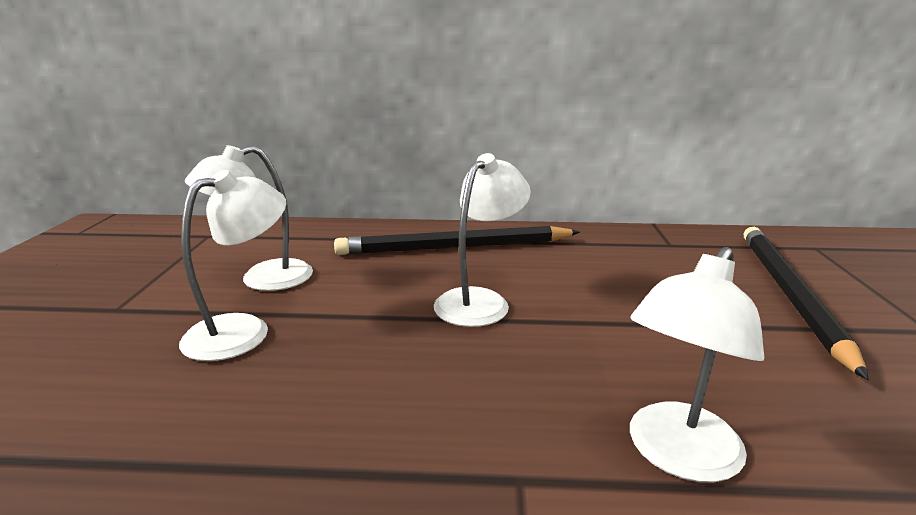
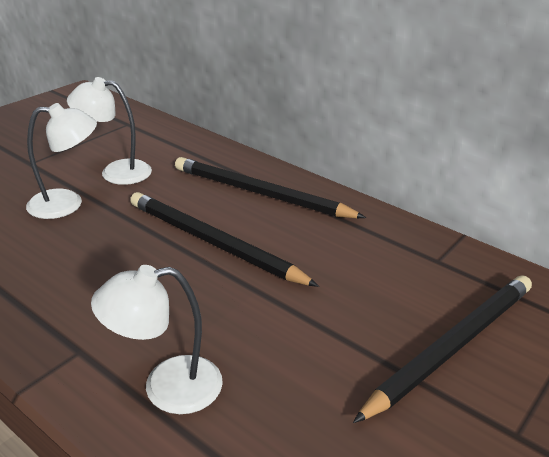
camera: 35 degrees right, 10 degrees up
white lamp [434,153,531,327] -> black pencil [130,192,319,287]

